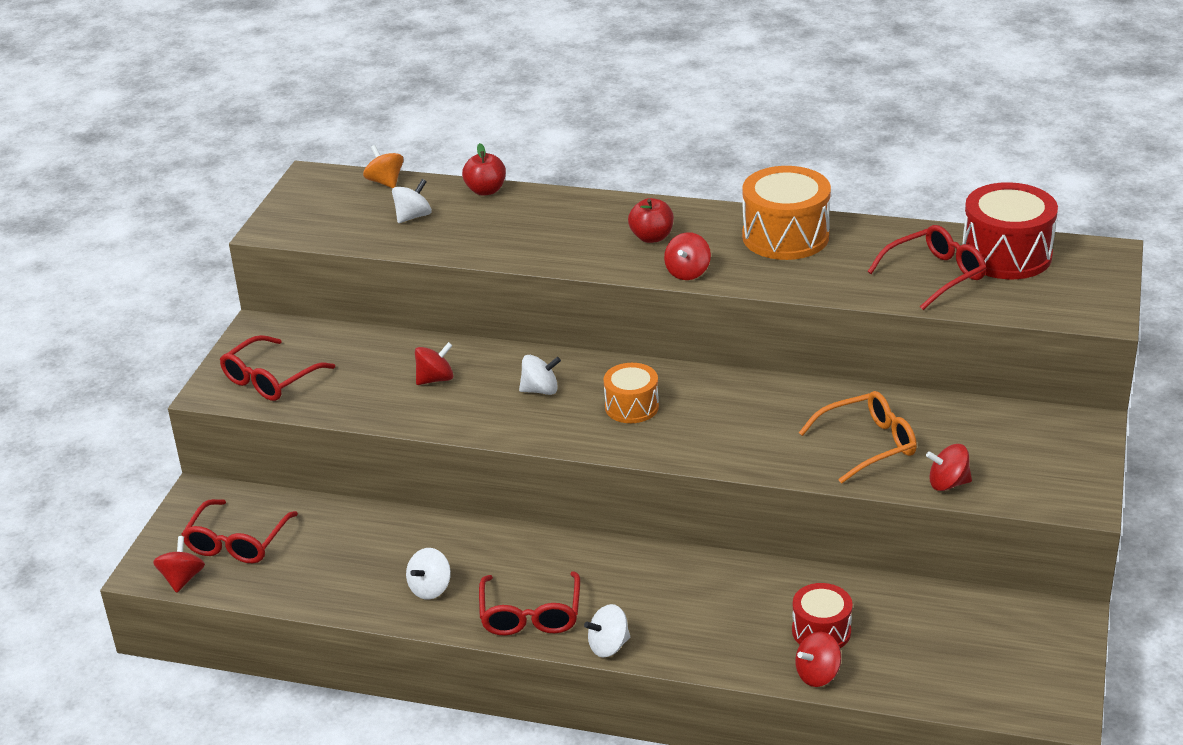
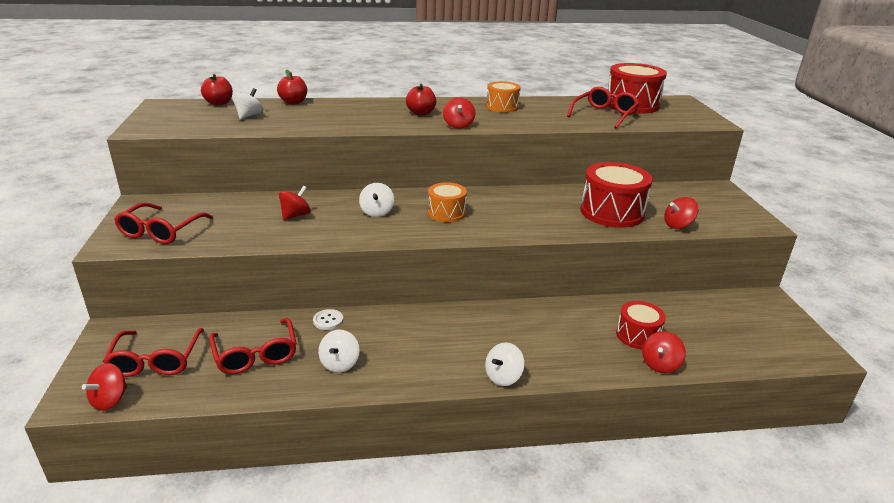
camera: 25 degrees left, 5 degrees down
red spinning top [153,536,205,593] -> red spinning top turned 135 degrees counterclockwise [82,363,127,411]
orange spinning top [363,145,404,188] -> red apple [201,74,233,106]
red glasses [479,571,580,636] -> red glasses moved to [209,318,297,374]
white spinning top [519,355,561,395] -> white spinning top turned 120 degrees clockwise [359,183,394,217]
orange drum [742,166,831,260] -> orange drum [486,81,521,112], size x0.60
orange glasses [799,391,917,483] -> red drum [580,162,653,228]
none -> white button [313,309,343,330]

